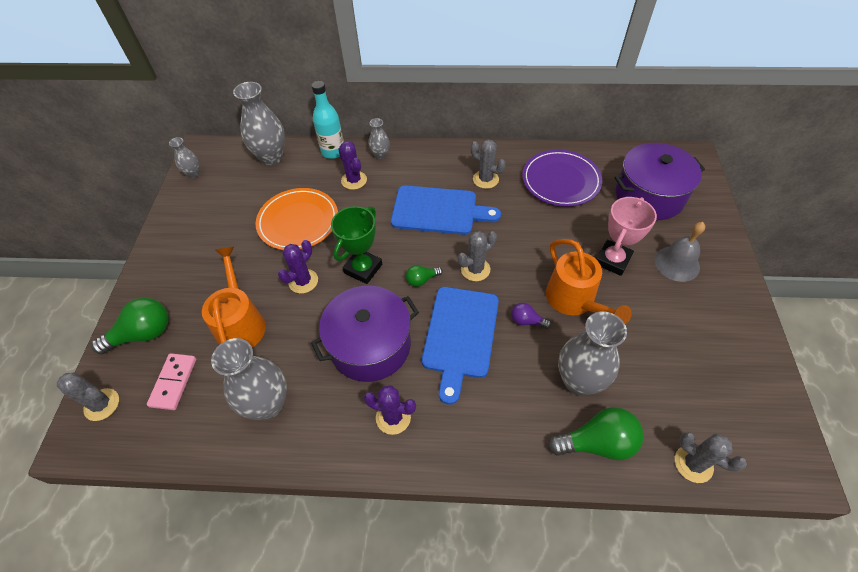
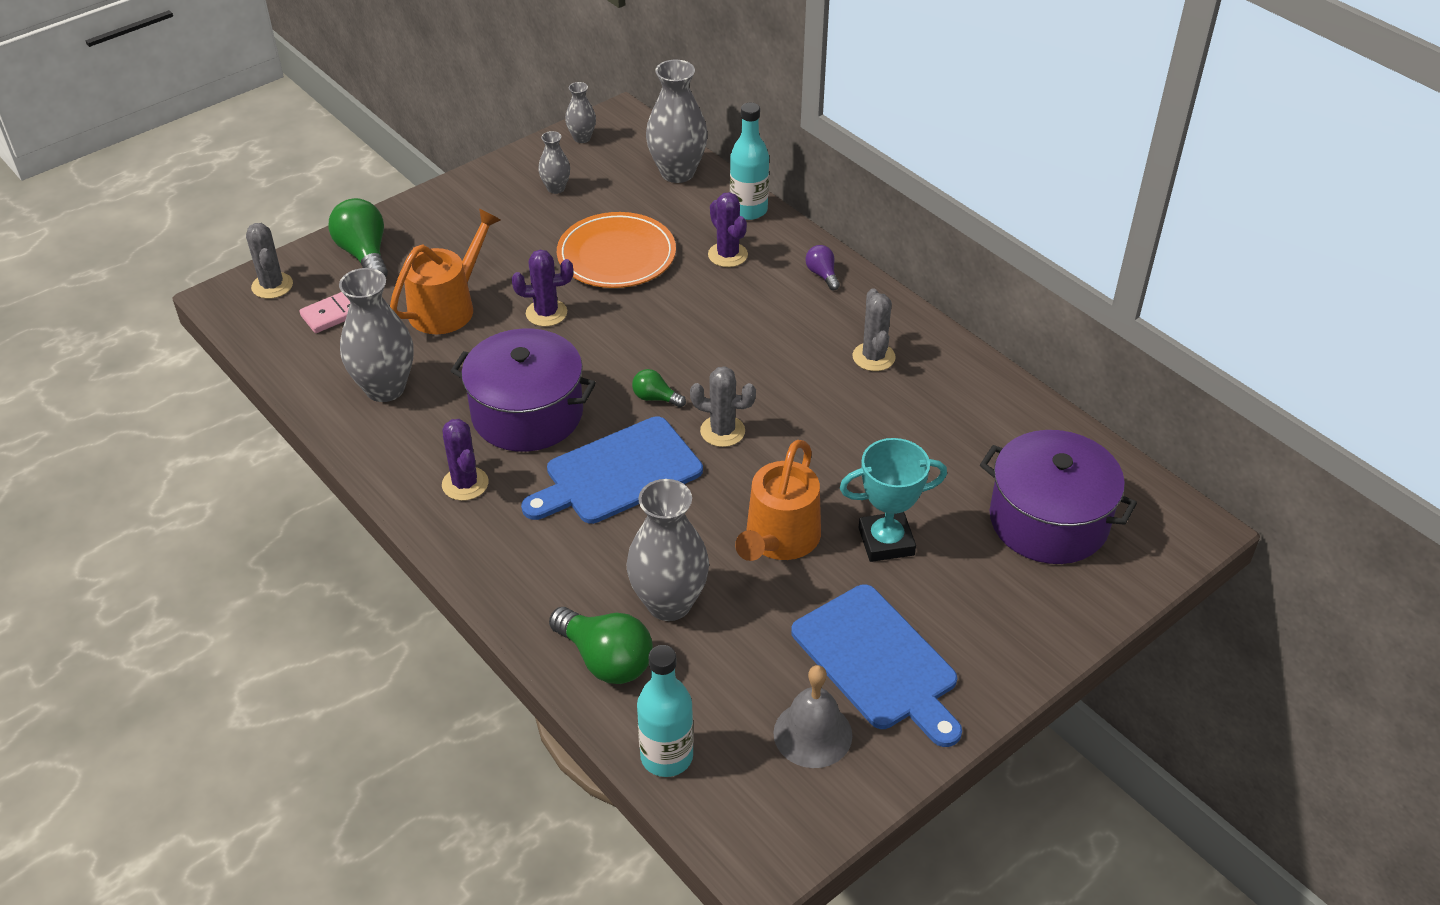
camera: 45 degrees right, 10 degrees down
green light bulb [91,297,168,354] -> green light bulb turned 135 degrees counterclockwise [329,198,388,277]
green trophy [331,206,382,284] -> none
purple cactus [338,141,367,190] -> purple cactus turned 45 degrees counterclockwise [708,192,748,267]
grey vase [369,118,390,159] -> grey vase moved to [538,131,570,194]
blue cutting board [391,185,501,235] -> blue cutting board moved to [791,584,962,747]
purple light bulb [511,303,551,329] -> purple light bulb moved to [805,245,840,290]
purple plate [522,150,602,207] -> none
pink trophy [596,197,657,276] -> turquoise trophy [840,438,947,562]
grey bell [655,222,705,282] -> grey bell moved to [773,665,852,768]
grey cactus [675,432,747,483] -> turquoise bottle [637,645,694,777]

